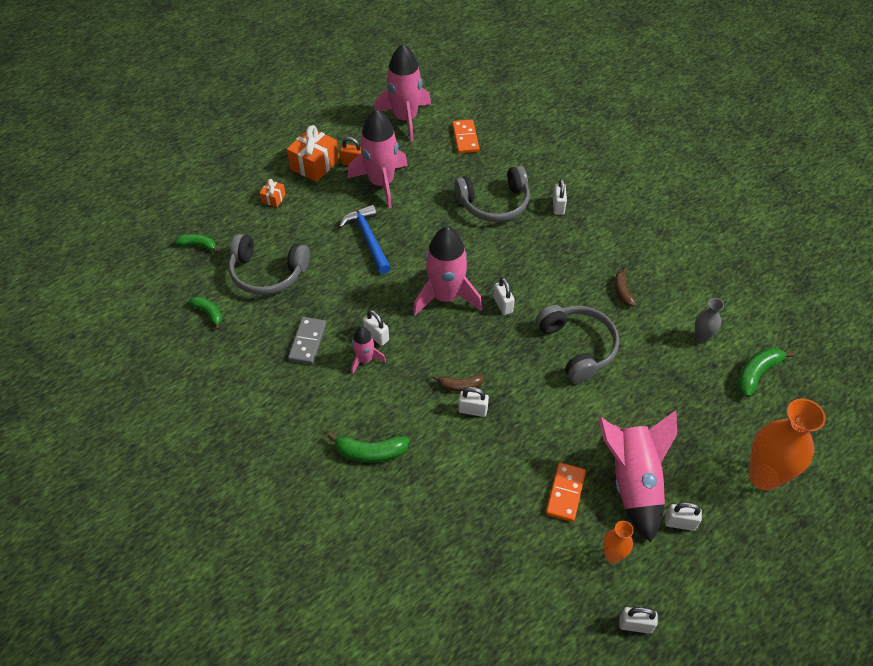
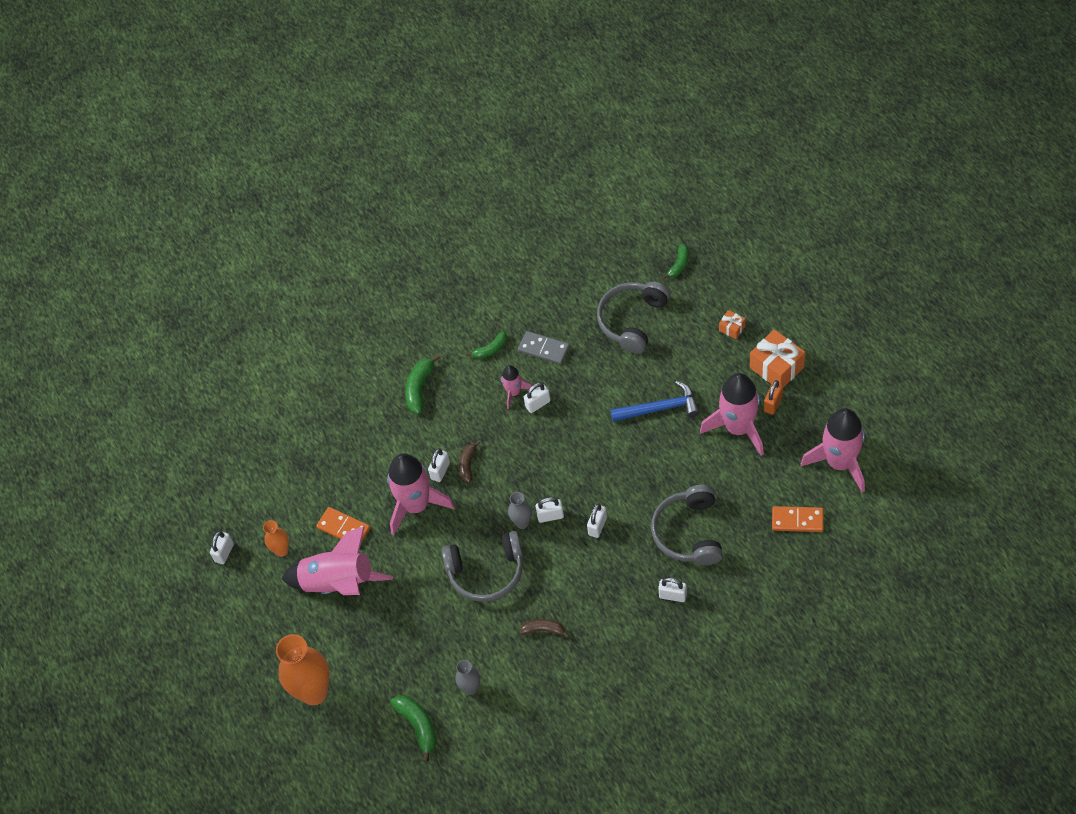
camera: 110 degrees right, 5 degrees up
green banana [189,297,222,330] -> green banana moved to [467,331,507,359]
pink rocket [413,227,482,316] -> pink rocket moved to [387,453,455,535]
white padlock [665,502,702,531] -> white padlock moved to [587,504,607,538]
none -> grey vase [508,492,532,529]

